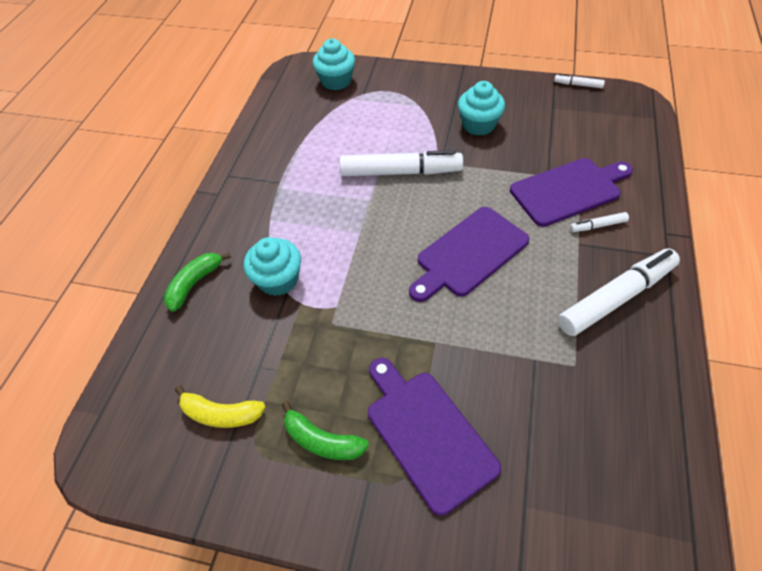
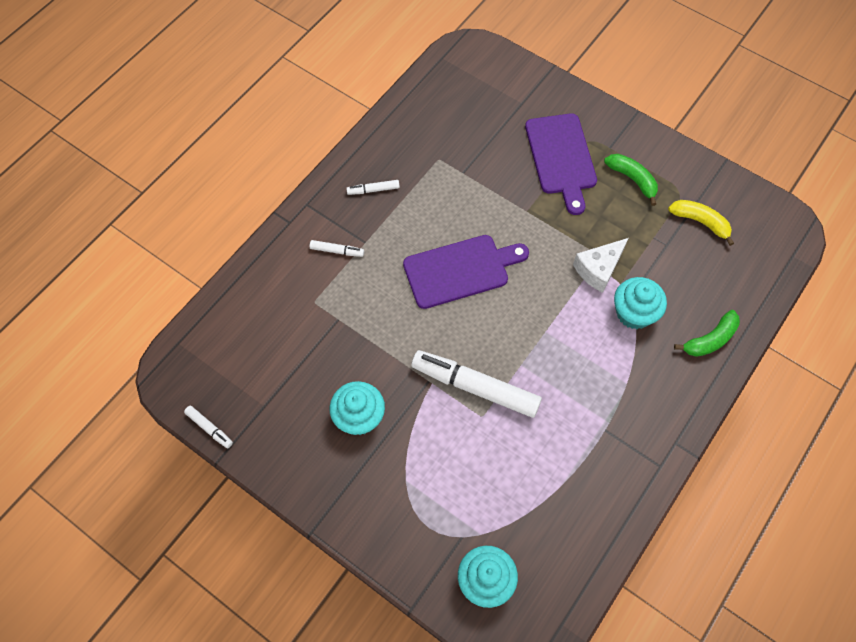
camera: 160 degrees left, 10 degrees up
purple cutting board [510,158,633,227] -> none
white marker [558,248,680,336] -> white marker [346,180,400,195], size x0.44
none -> white cheese [573,238,628,293]

